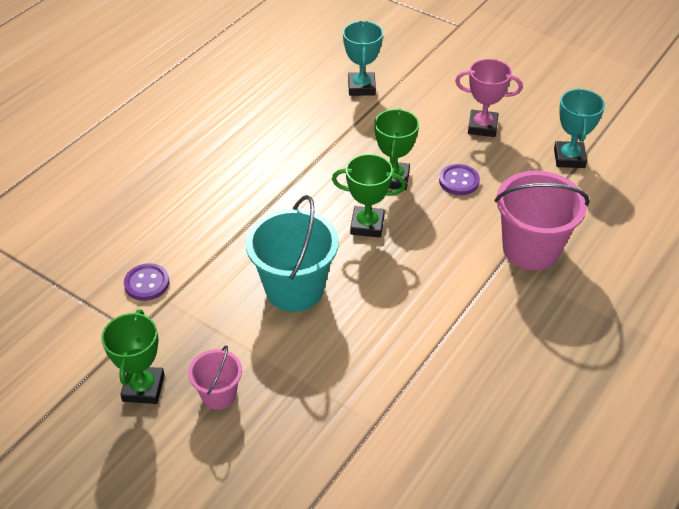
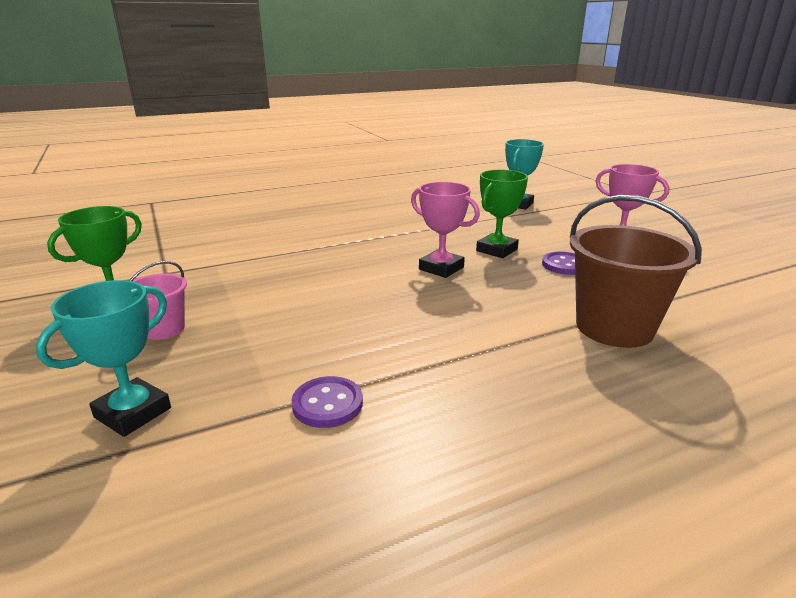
camera: 30 degrees right, 20 degrees down
purple button [124,263,169,301] -> purple button moved to [292,376,363,428]
turquoise bucket [246,195,339,312] -> none
green trophy [332,154,406,238] -> pink trophy [411,182,480,278]
pink bucket [495,171,589,270] -> brown bucket [570,195,702,348]
turquoise trophy [554,88,605,168] -> turquoise trophy moved to [36,280,171,437]

